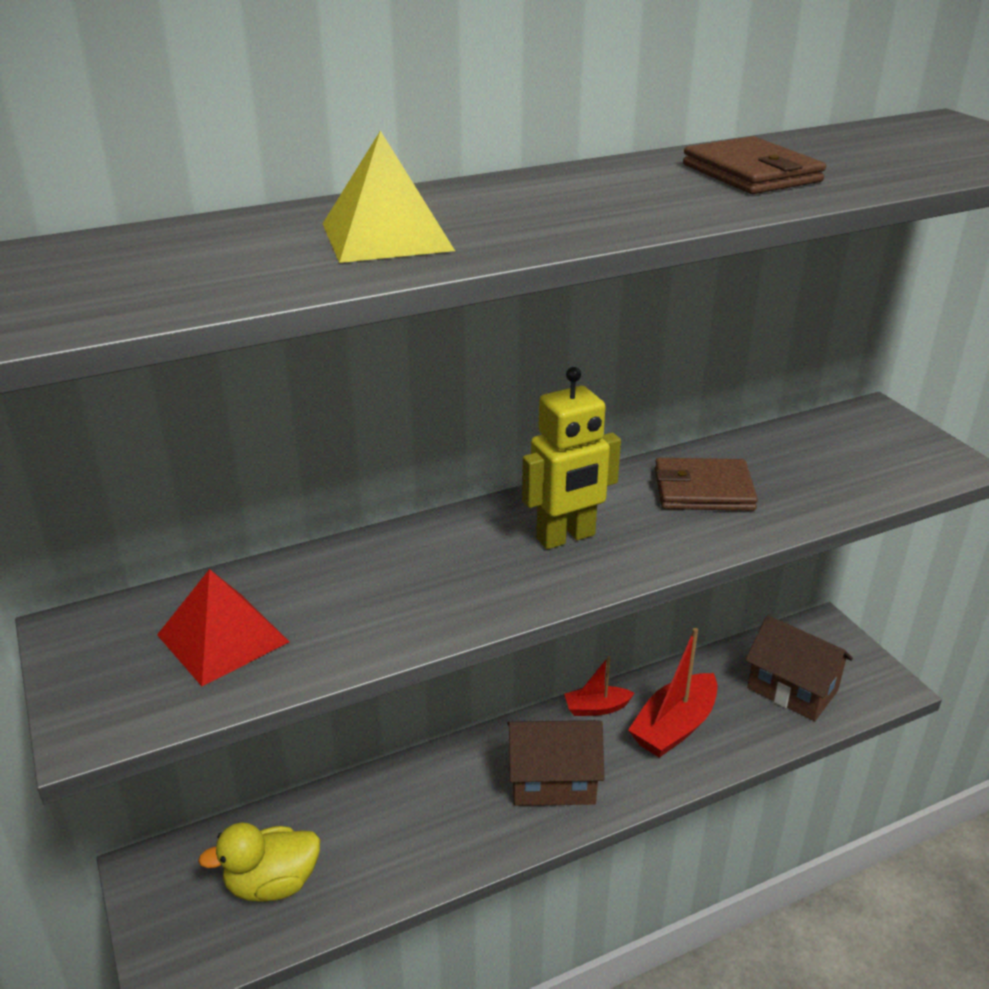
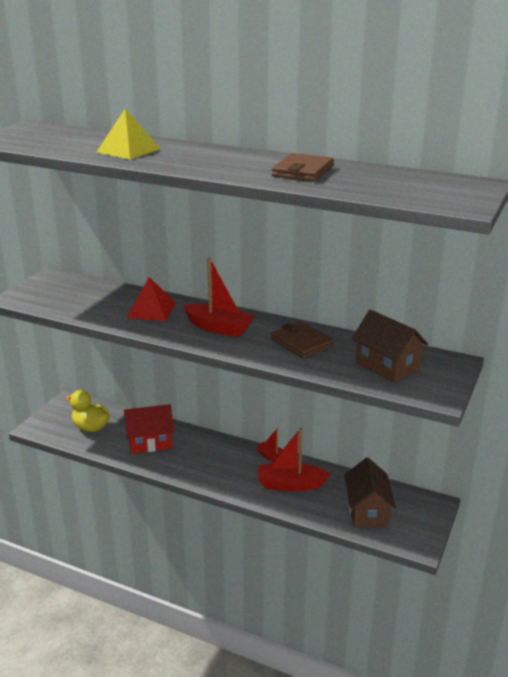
camera: 50 degrees right, 5 degrees down
red pyramid [157,569,289,686] -> red pyramid moved to [126,277,176,321]
brown house [507,720,605,806] -> brown house moved to [352,310,428,383]
yellow robot [522,367,621,550] -> red boat [183,258,255,337]
none -> red house [124,404,174,454]

